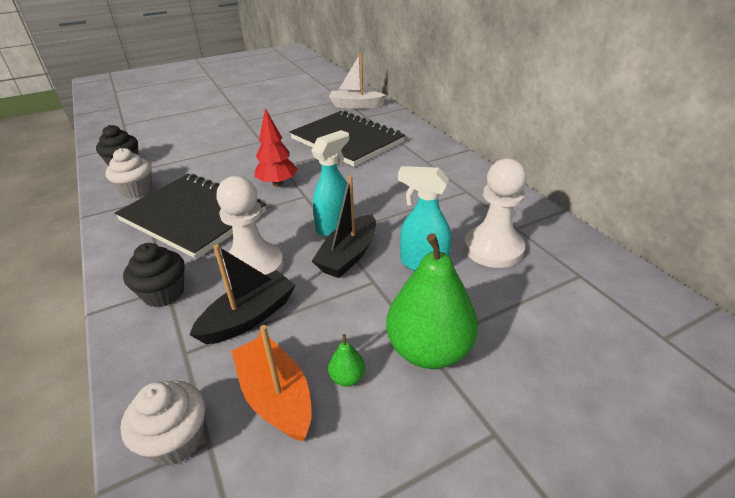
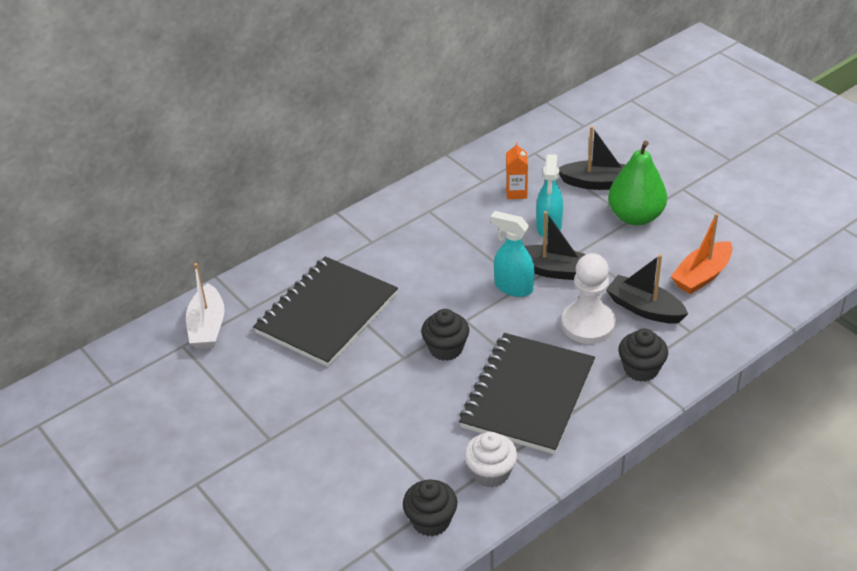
camera: 100 degrees left, 5 degrees up
white cupcake [120,381,205,466] -> none
red tree [254,108,298,187] -> black cupcake [421,309,469,361]
green pear [328,334,365,387] -> none
white pawn [464,158,527,268] -> orange carton [506,142,528,199]
none -> black boat [559,126,626,190]

